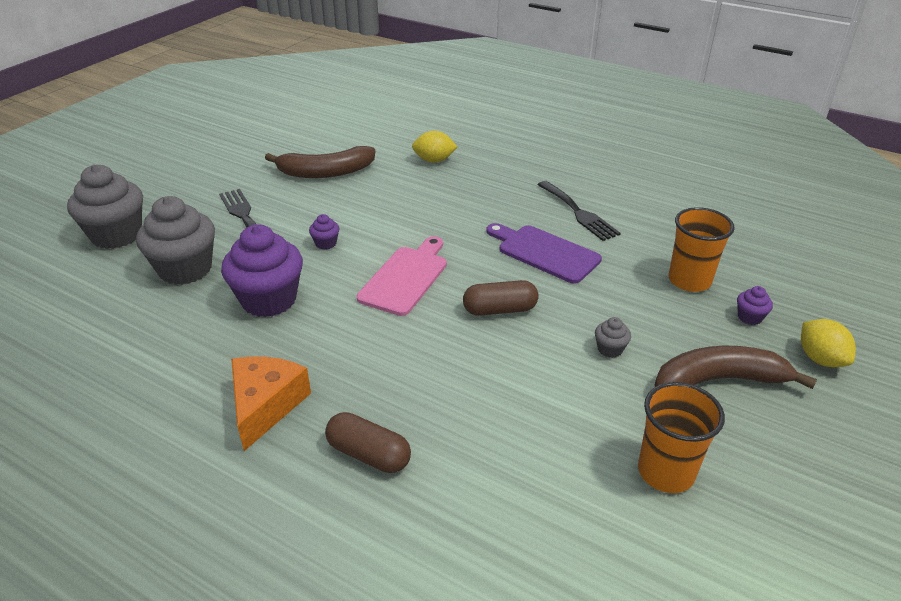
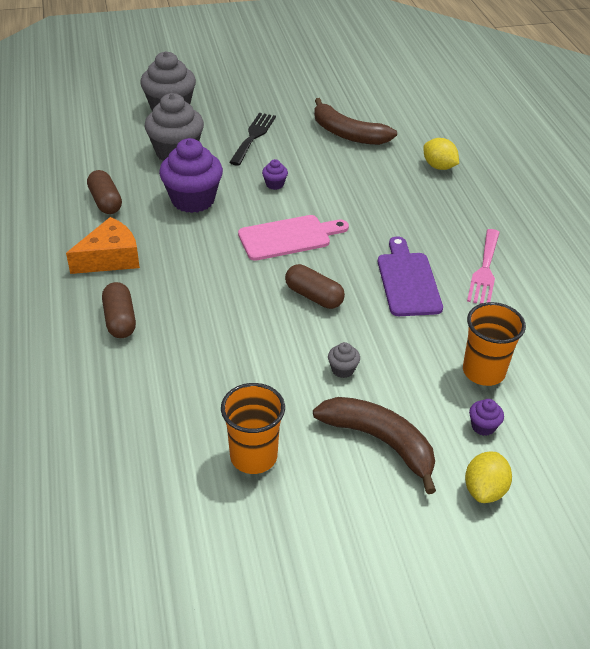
camera: 45 degrees right, 5 degrees up
black fork [537,181,621,241] -> pink fork [467,229,500,304]
none -> brown capsule [87,170,122,214]

